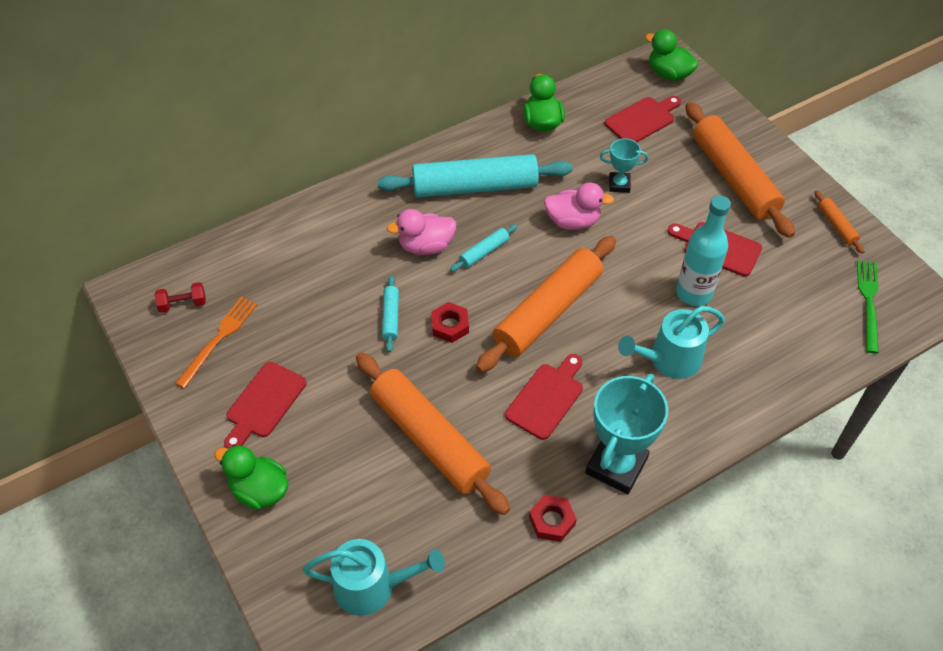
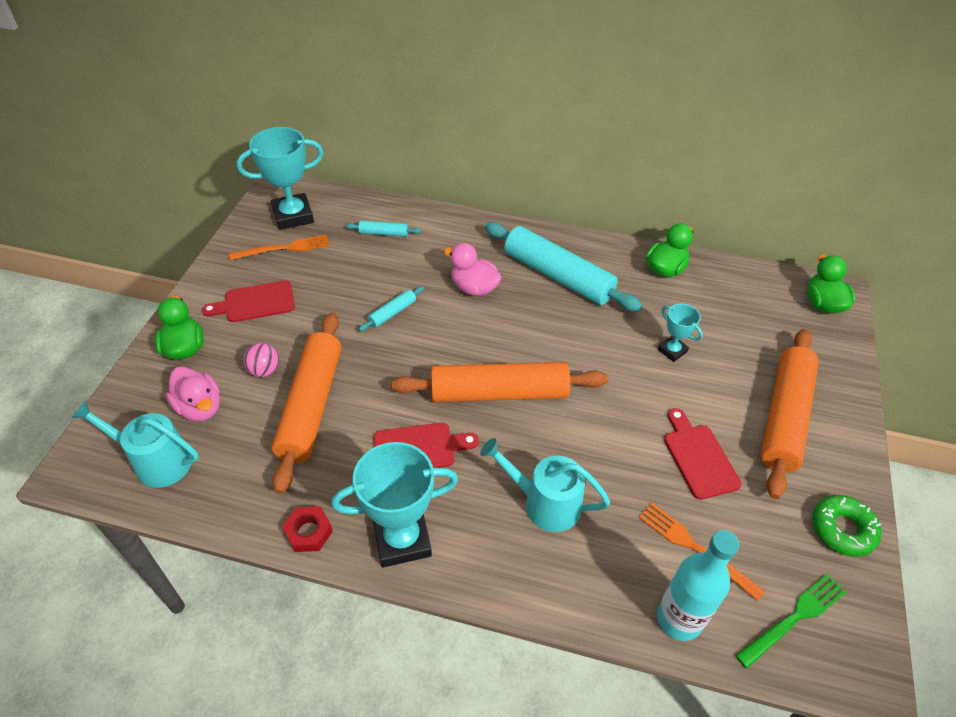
camera: 45 degrees right, 5 degrees down
red dumbbell [154,282,206,313] -> turquoise trophy [237,127,324,230]
turquoise watering can [303,539,445,616] -> turquoise watering can turned 150 degrees clockwise [72,401,199,488]
red nut [431,302,469,343] -> none
turquoise rolling pin [450,224,518,272] -> turquoise rolling pin moved to [345,221,421,237]
pink duck [544,183,614,230] -> pink duck moved to [166,366,220,421]
red cutting board [605,96,681,142] -> none
turquoise bottle [676,195,731,306] -> turquoise bottle moved to [657,530,740,641]
orange rolling pin [815,190,865,254] -> green donut [812,495,882,557]
none -> pink ball [243,343,279,377]
none -> orange fork [639,503,765,601]

